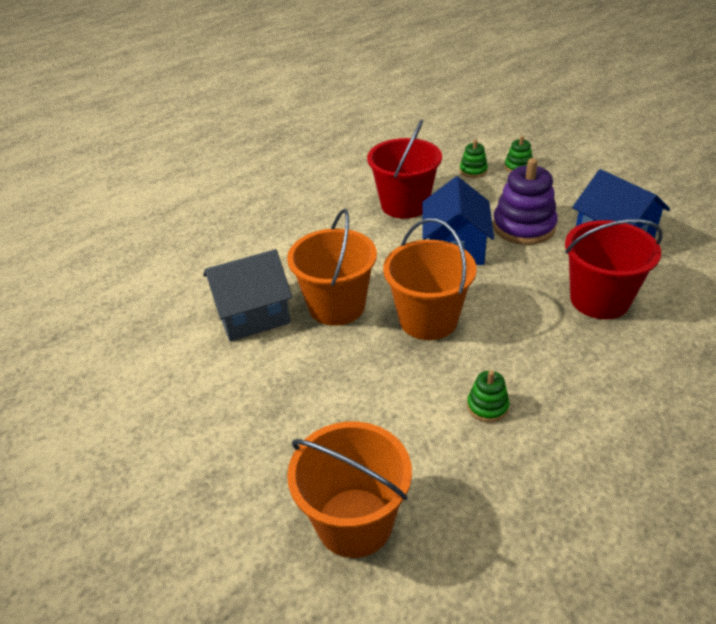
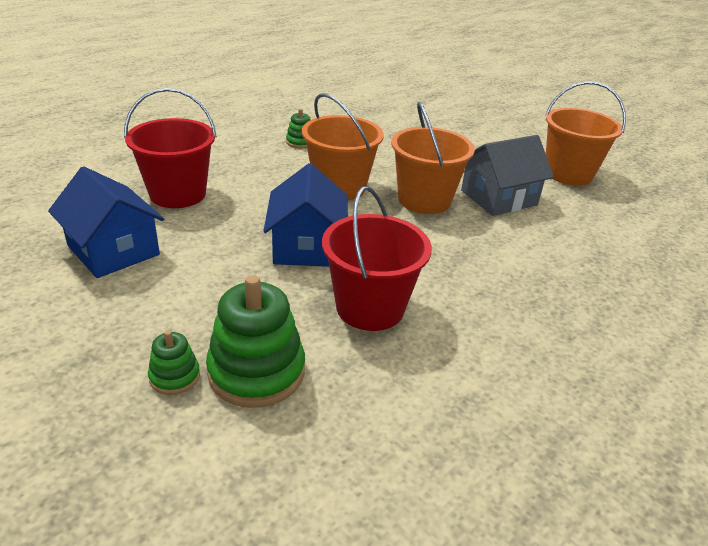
camera: 170 degrees right, 5 degrees down
orange bucket [287,421,412,558] -> orange bucket moved to [545,81,626,186]
green stacking toy [459,140,488,178] -> green stacking toy [206,275,305,408], size x1.99
purple stacking toy [493,158,558,245] -> none

